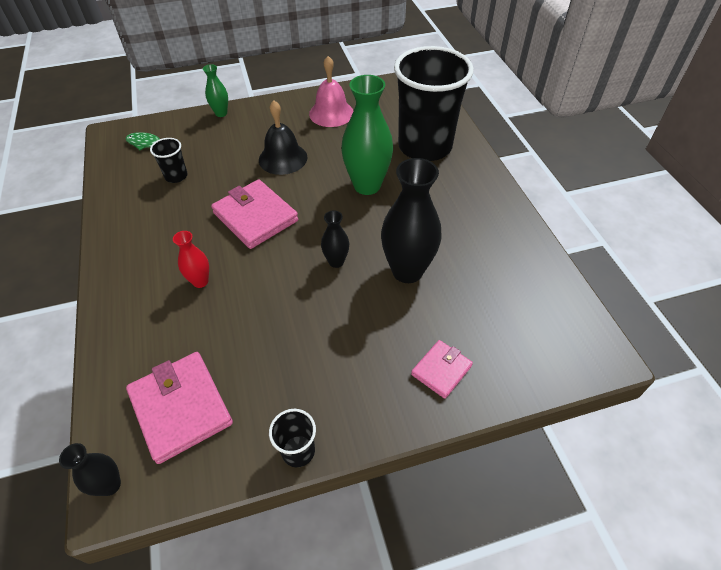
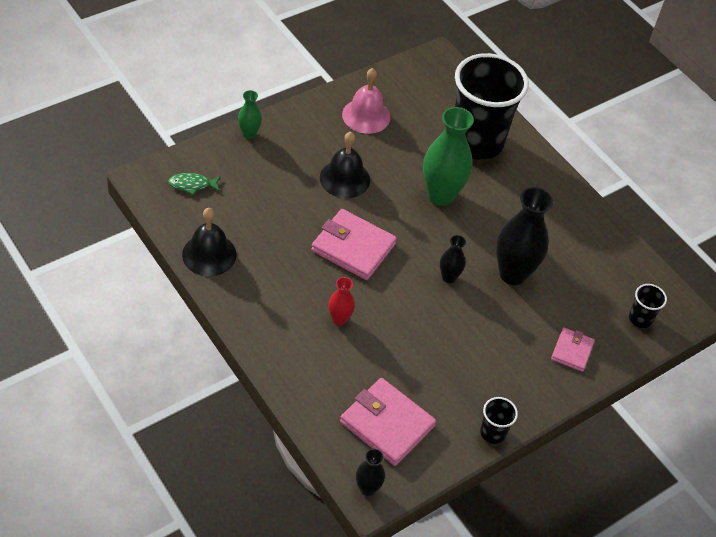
camera: 25 degrees left, 0 degrees up
black cup [150,138,188,183] -> black cup moved to [629,284,667,328]
none -> black bell [182,208,237,276]

